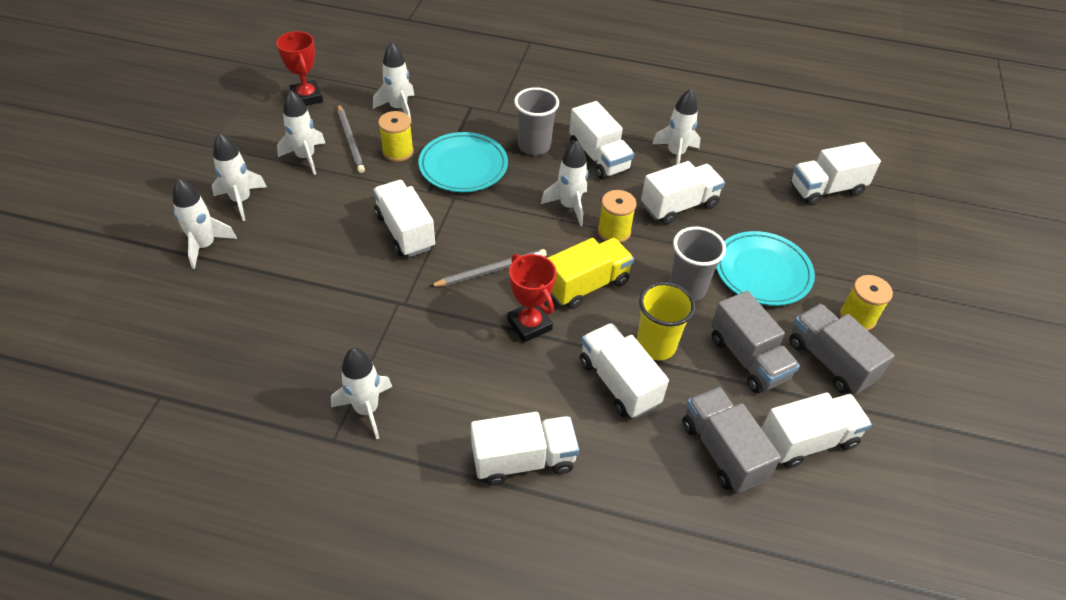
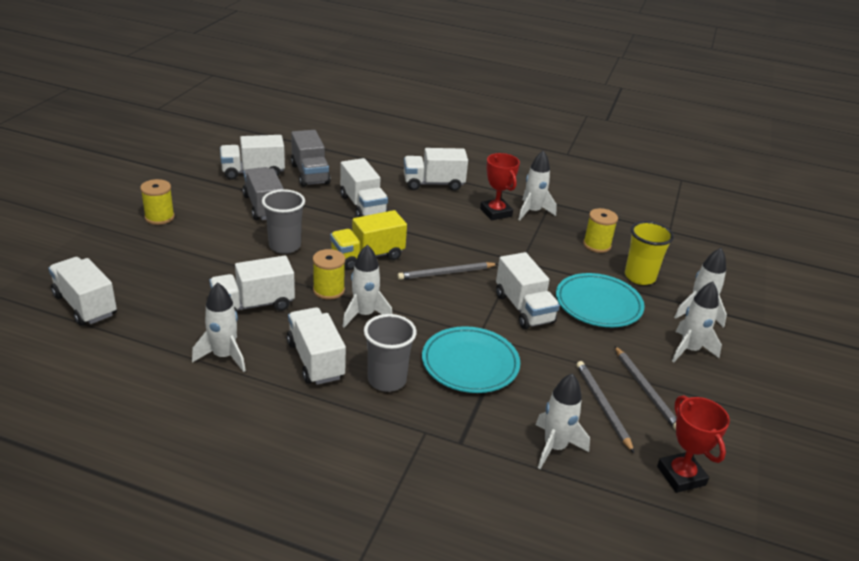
camera: 175 degrees left, 15 degrees down
white rocket [277,90,325,175] -> grey pencil [615,346,676,431]
yellow spool [378,111,414,162] -> yellow spool moved to [583,208,618,253]
red trophy [507,254,556,342] -> red trophy moved to [480,153,520,220]
yellow cup [637,282,695,360] -> yellow cup moved to [625,221,674,285]
turquoise plate [716,231,815,306] -> turquoise plate moved to [556,273,645,327]
grey truck [789,304,895,394] -> none
white truck [791,142,881,206] -> white truck turned 120 degrees counterclockwise [48,257,117,326]

